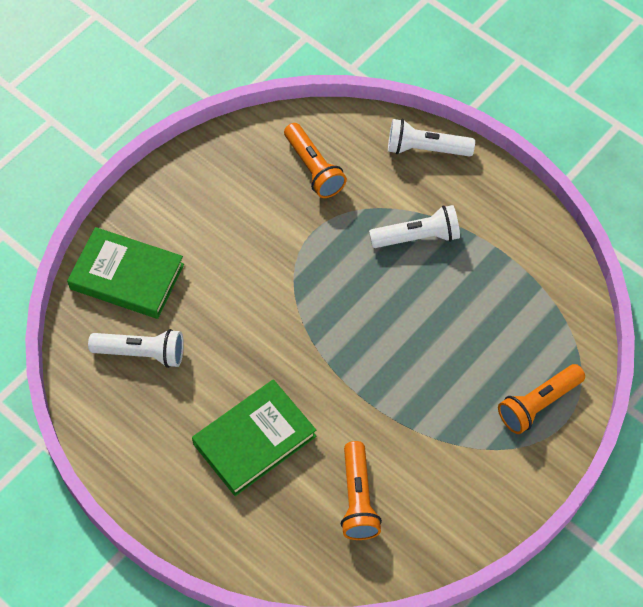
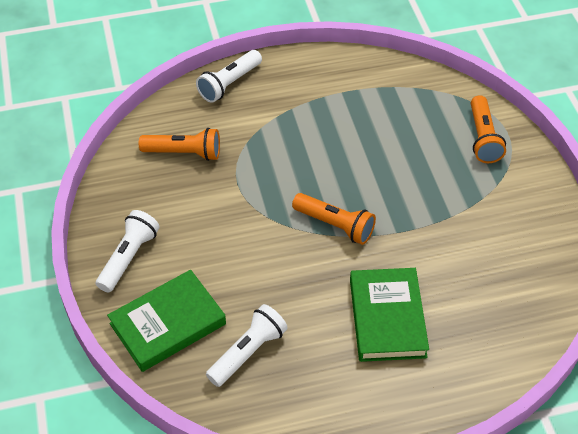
camera: 55 degrees left, 10 degrees down
orange flashlight [341,441,382,540] -> orange flashlight moved to [292,193,376,245]
white flashlight [369,205,460,248] -> white flashlight moved to [96,210,160,293]

